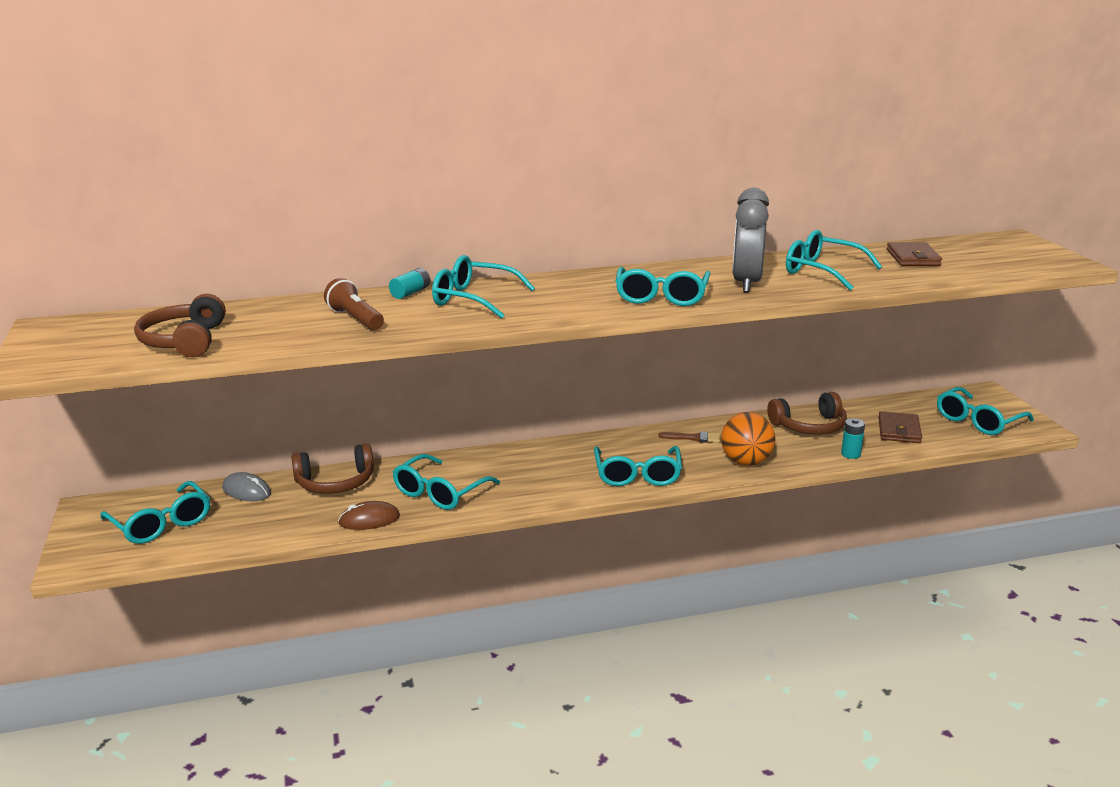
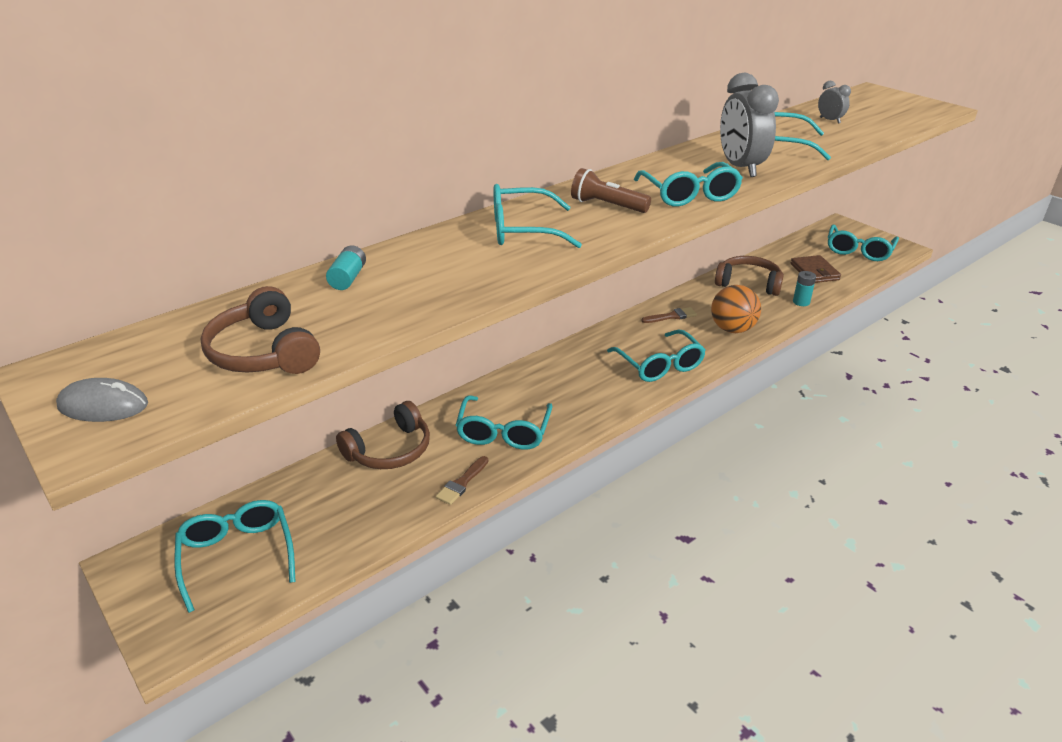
camera: 25 degrees left, 10 degrees up
turquoise glasses [100,481,210,544] -> turquoise glasses turned 135 degrees counterclockwise [174,500,296,613]
grey mouse [222,472,271,501] -> grey mouse moved to [56,378,148,422]
brown flashlight [324,278,384,330] -> brown flashlight moved to [571,168,651,213]
brown mouse [338,501,400,530] -> brown brush [436,456,488,505]
turquoise battery [389,268,430,299] -> turquoise battery moved to [326,245,366,290]
brown headphones [767,392,847,434] -> brown headphones turned 120 degrees counterclockwise [715,256,784,296]
brown wallet [887,242,942,266] -> grey clock [818,81,851,124]

